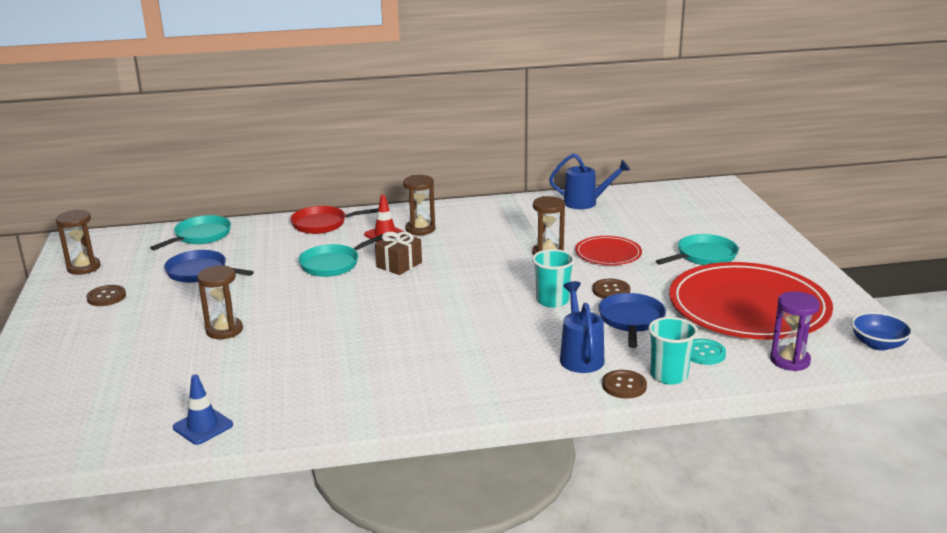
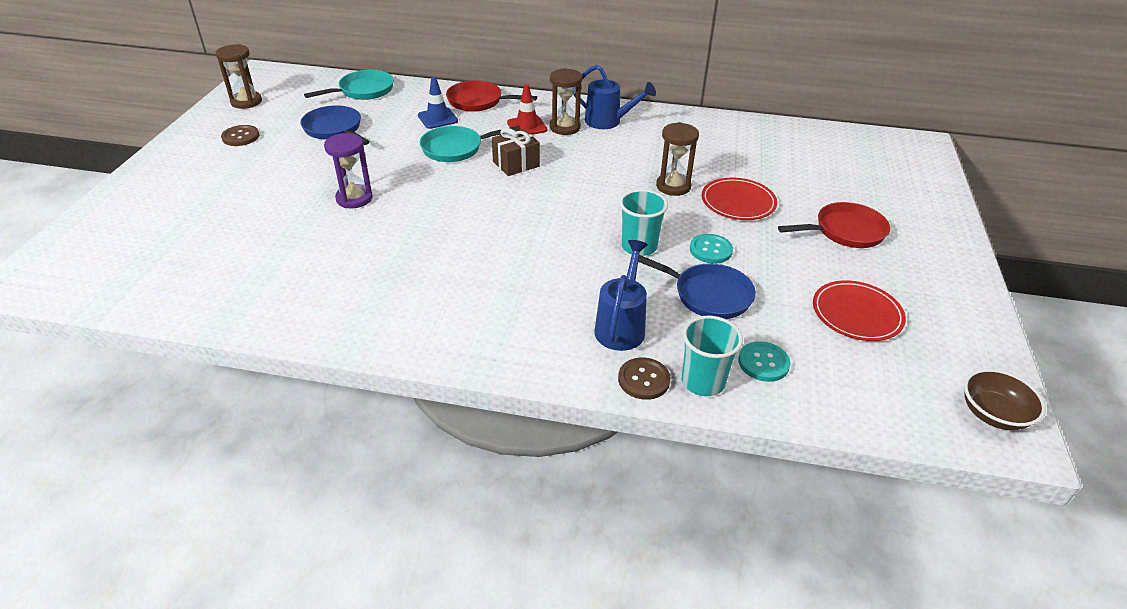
camera: 20 degrees right, 15 degrees up
blue traffic cone [173,374,233,445] -> blue traffic cone moved to [418,77,458,129]
brown hourglass [197,265,243,339] -> none
blue watering can [549,154,630,209] -> blue watering can moved to [574,65,656,129]
brown button [592,279,630,299] -> turquoise button [690,234,733,264]
blue pan [598,293,666,348] -> blue pan turned 90 degrees clockwise [638,255,756,319]
turquoise pan [656,234,739,265] -> red pan [778,202,890,248]
red plate [669,262,833,340] -> red plate [813,280,906,341], size x0.47
purple hourglass [770,291,820,371] -> purple hourglass moved to [324,133,373,208]
blue bowl [851,312,913,351] -> brown bowl [964,369,1046,430]

